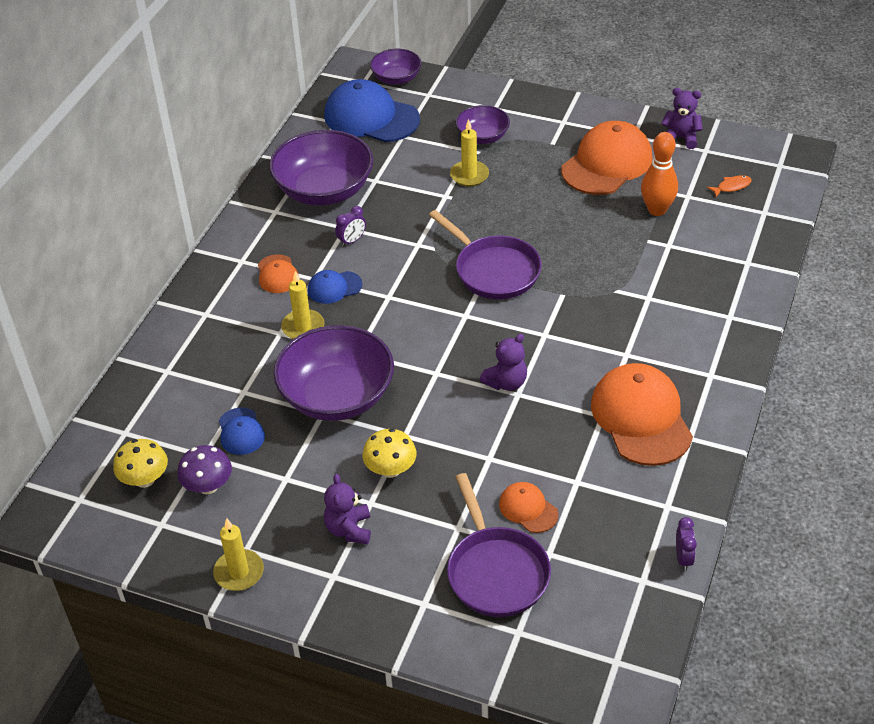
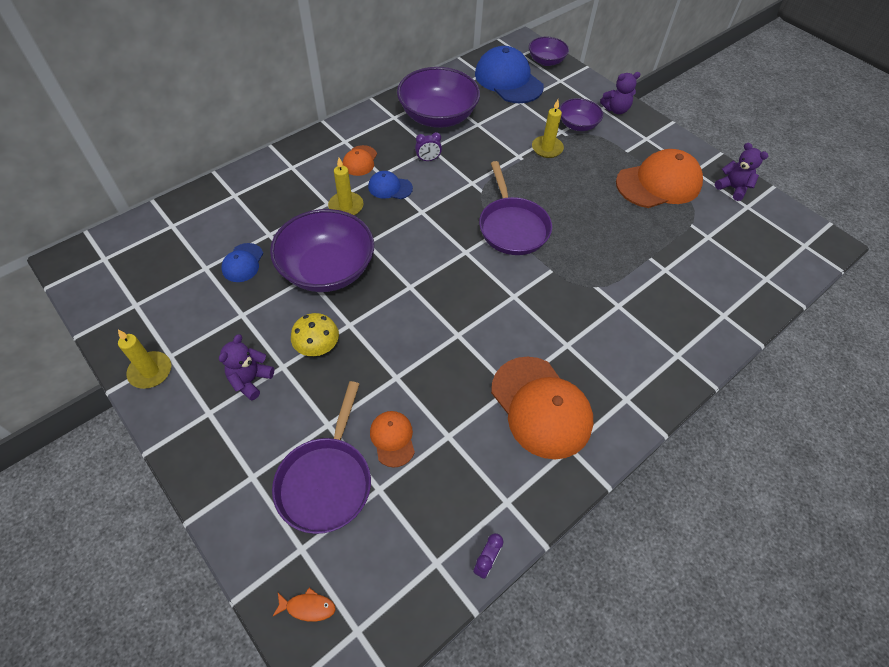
camera: 25 degrees right, 10 degrees up
yellow mushroom [113,439,168,488] -> none
purple mushroom [177,445,232,494] -> none
purple teddy bear [480,334,527,391] -> purple teddy bear moved to [600,72,641,114]
orange cap [591,363,693,466] -> orange cap turned 135 degrees clockwise [491,357,593,459]
orange bowling pin [641,132,678,216] -> none
orange fish [707,175,752,197] -> orange fish moved to [272,588,336,622]

